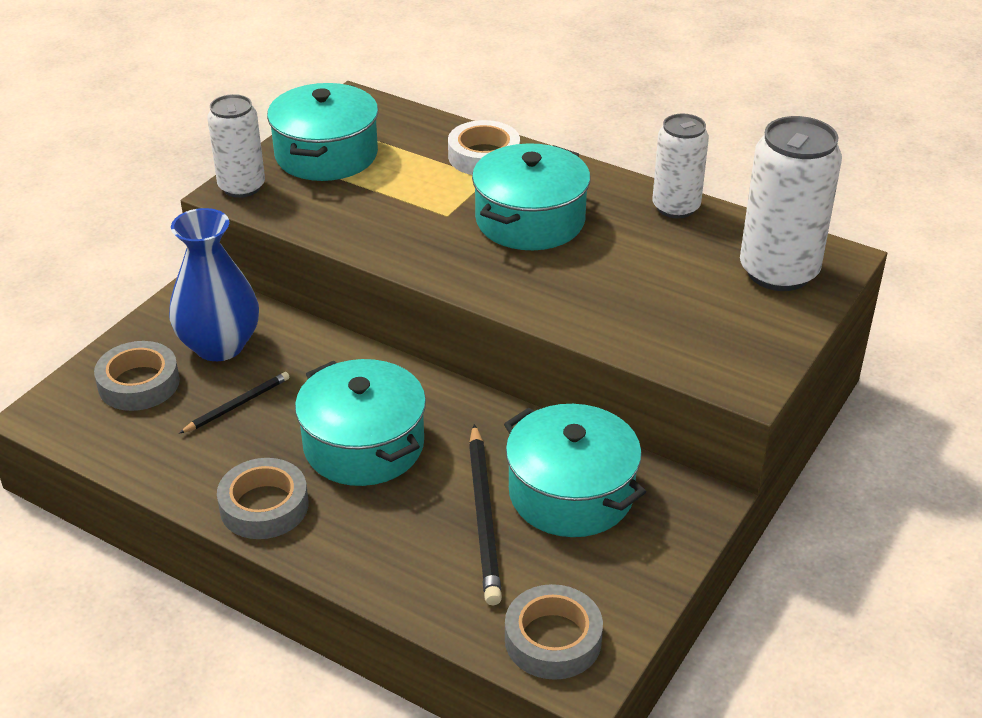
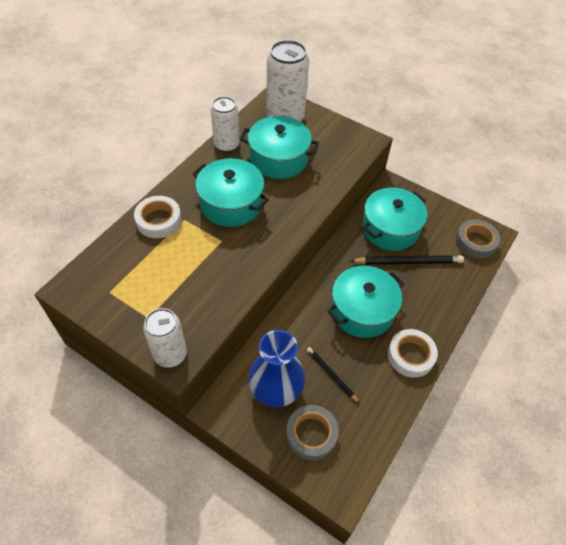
camera: 90 degrees left, 15 degrees up
grey tape [217,458,308,539] -> white tape [388,329,438,378]
turquoise pot [267,83,378,181] -> turquoise pot moved to [240,116,319,179]

